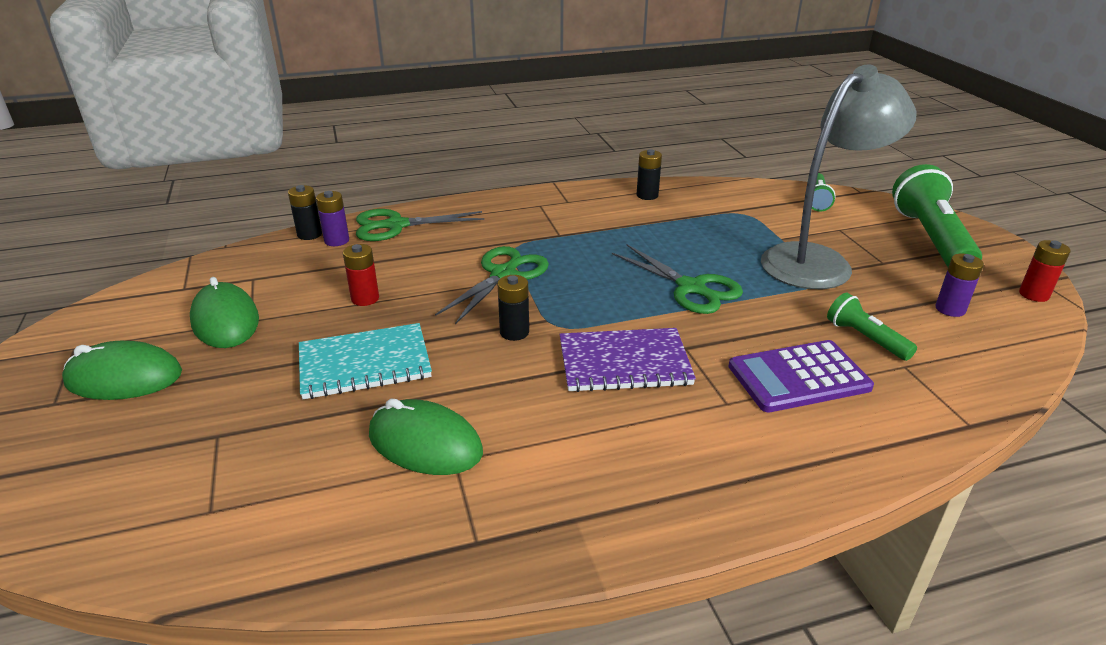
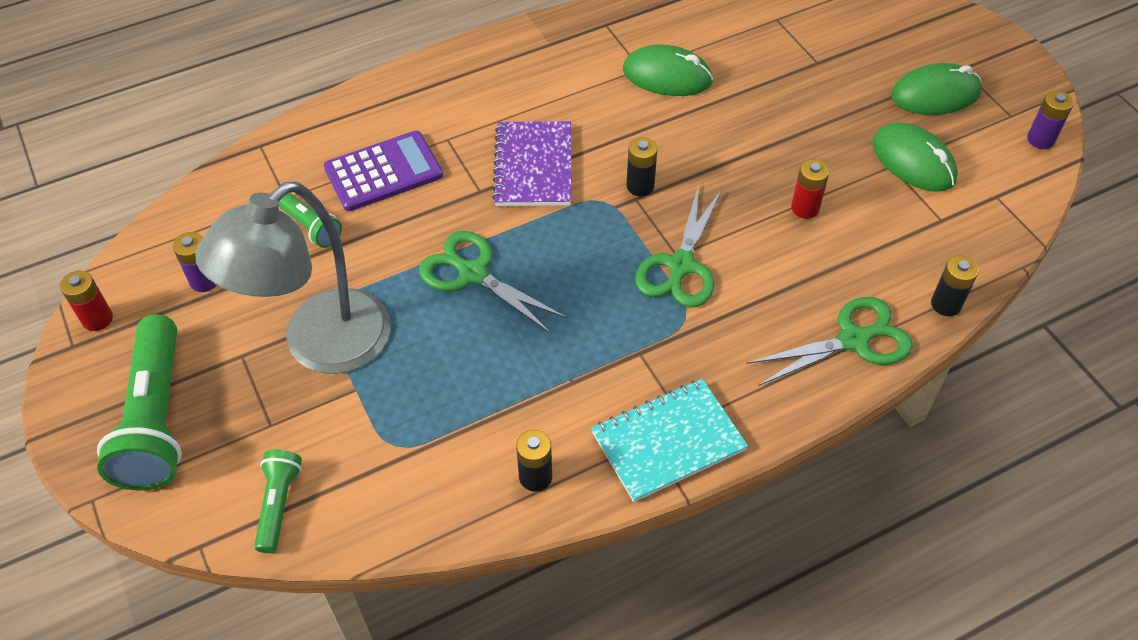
camera: 170 degrees right, 20 degrees up
turquoise notebook [299,323,432,399] -> turquoise notebook moved to [591,379,748,502]
purple battery [316,191,349,246] -> purple battery moved to [1027,91,1074,149]
purple notebook [559,328,696,392] -> purple notebook turned 75 degrees counterclockwise [492,121,572,206]

